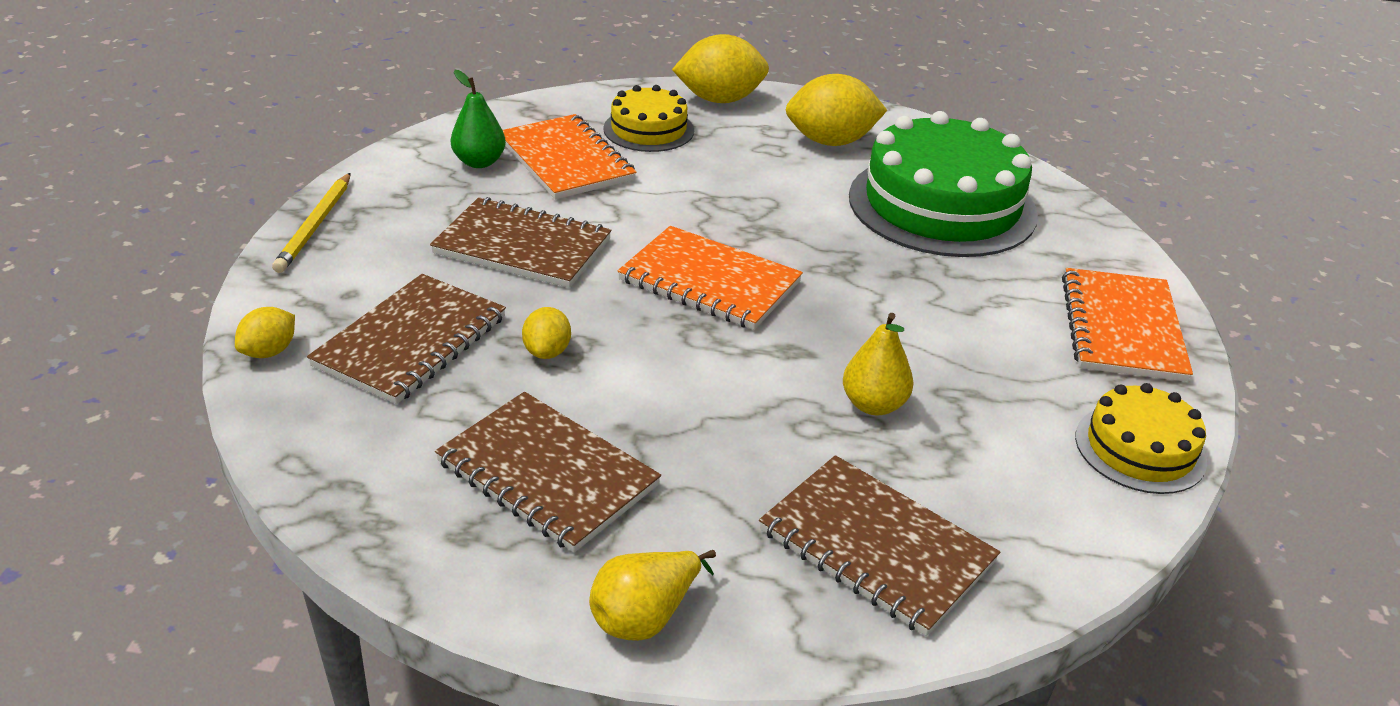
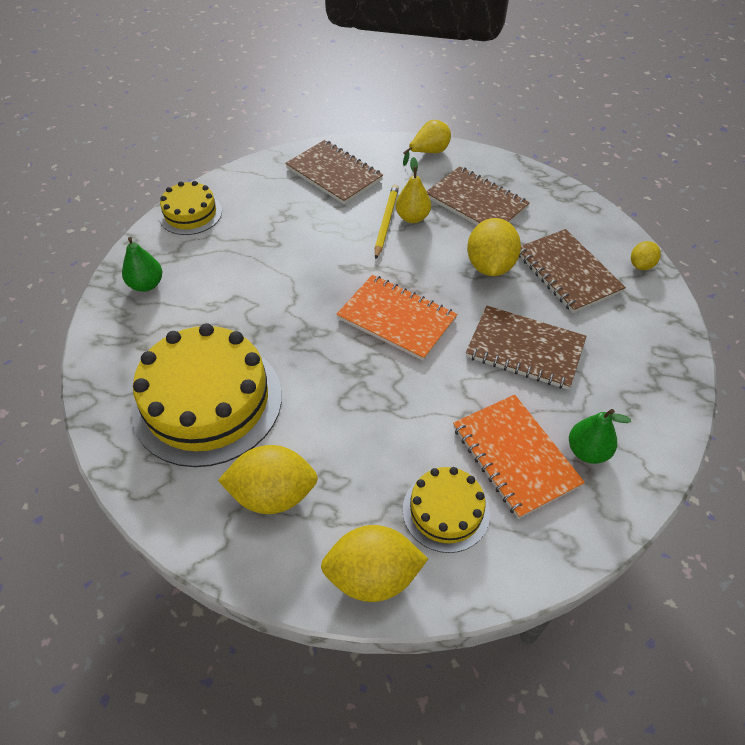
camera: 175 degrees left, 15 degrees up
yellow pencil [272,173,351,273] -> yellow pencil moved to [375,184,399,259]
brown notebook [307,274,506,404] -> brown notebook turned 60 degrees counterclockwise [519,229,626,313]
yellow lemon [522,307,571,359] -> yellow lemon [467,218,521,276], size x1.90
yellow pear [843,313,913,415] -> yellow pear moved to [396,157,431,223]
green cake [849,111,1038,257] -> yellow cake [131,323,282,467]
orange notebook [1062,268,1193,382] -> green pear [122,237,162,292]

